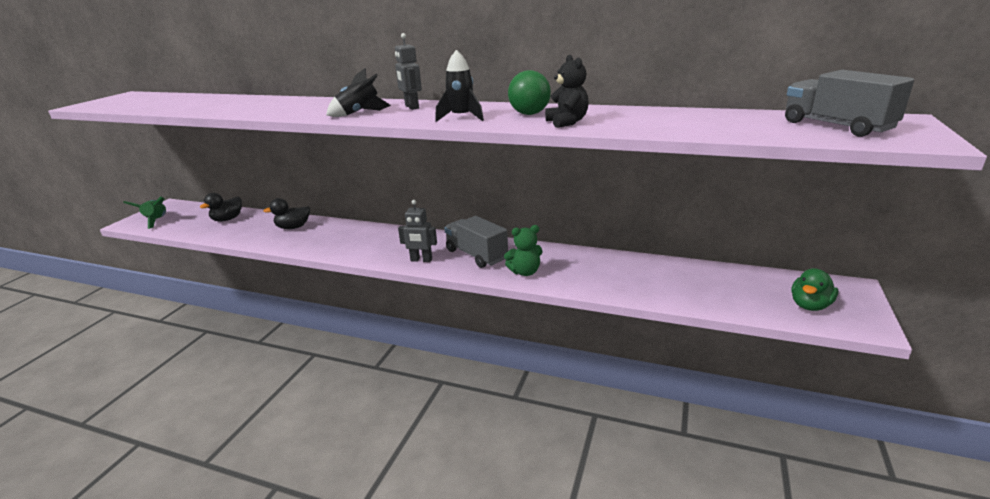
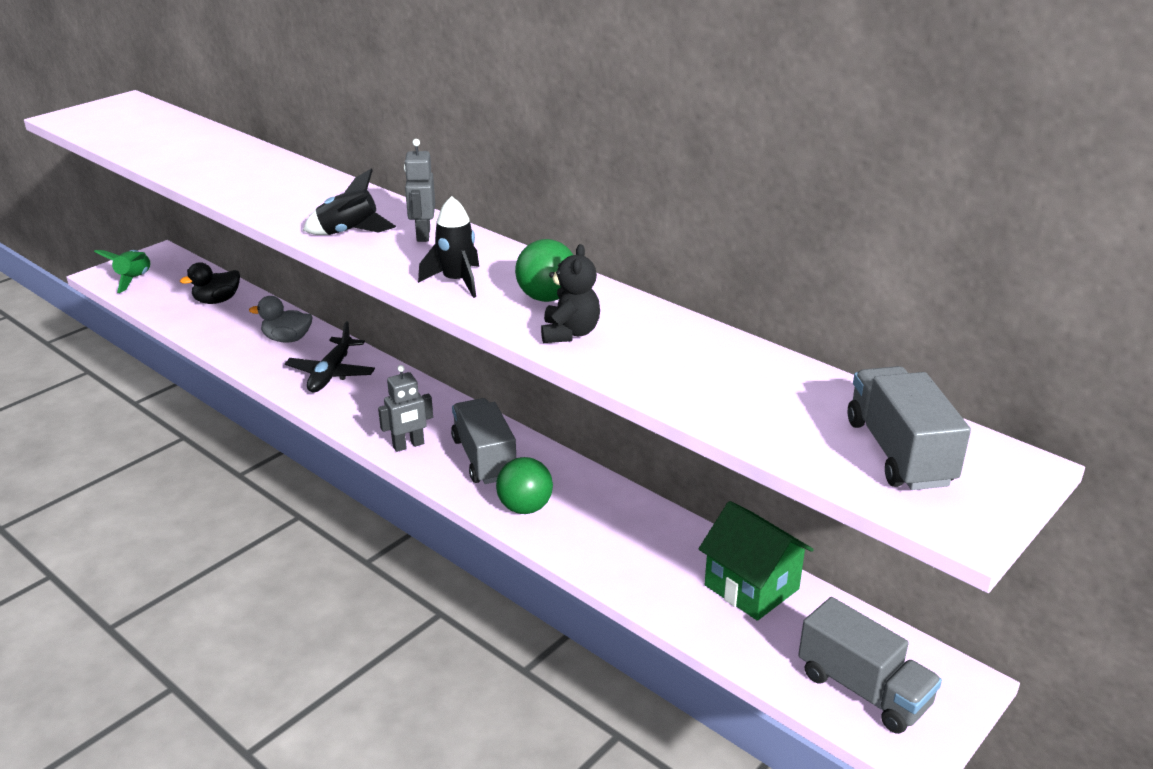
camera: 20 degrees right, 5 degrees up
black duck [263,198,310,229] -> grey duck [249,296,313,342]
grey robot [398,200,437,262] -> grey robot turned 60 degrees counterclockwise [378,365,433,452]
green teddy bear [504,225,543,276] -> green ball [496,457,553,514]
green duck [791,268,838,311] -> grey truck [798,597,942,734]
none -> black plane [285,321,375,393]
none -> green house [699,501,814,621]

